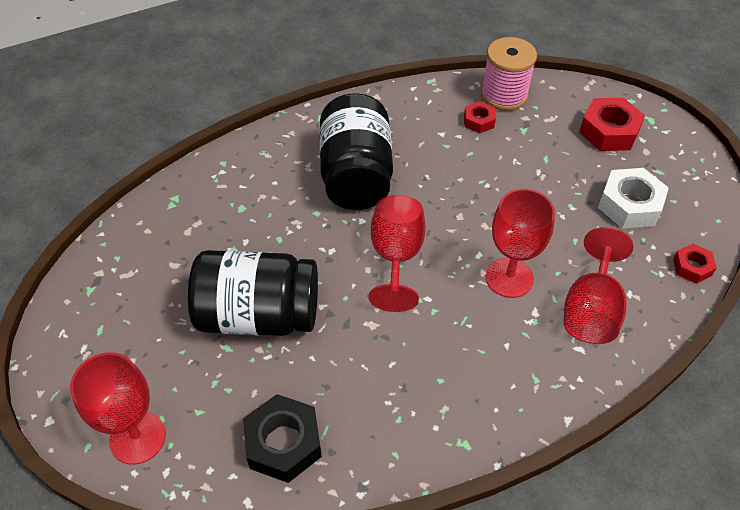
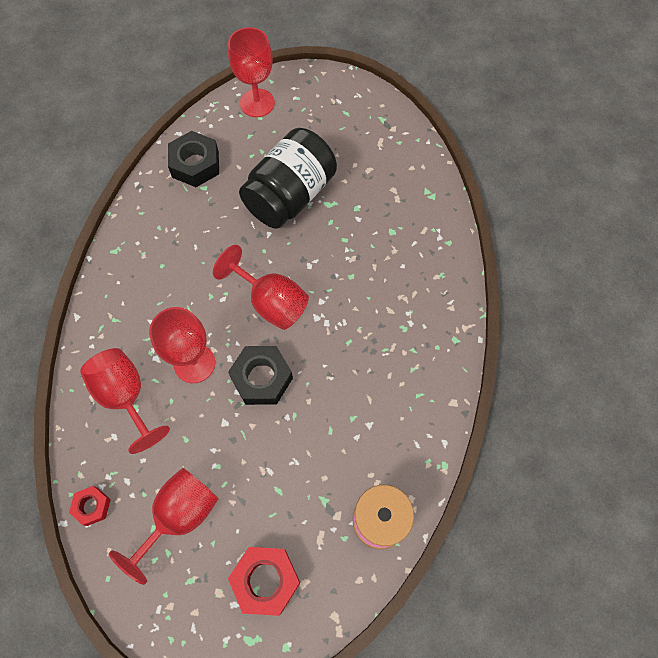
camera: 125 degrees right, 15 degrees up
black jar [320,93,393,210] -> none
red nut [464,101,496,133] -> none
white nut [598,168,669,229] -> red goblet [109,468,218,585]
none -> black nut [228,346,293,405]

